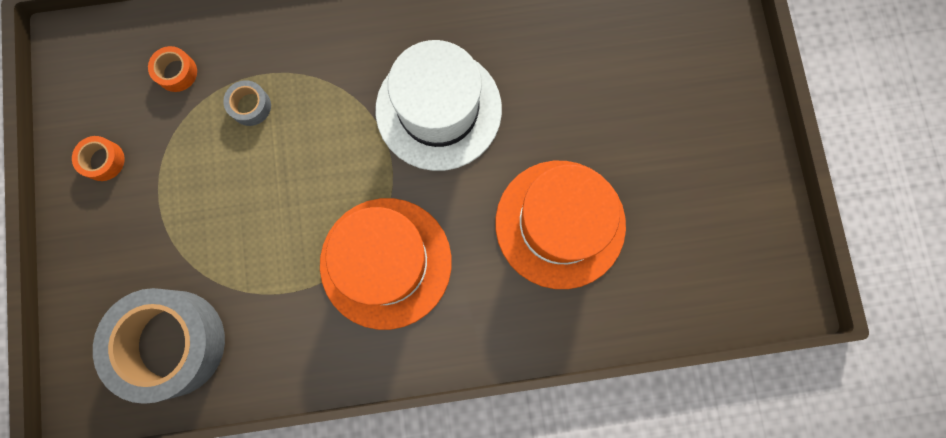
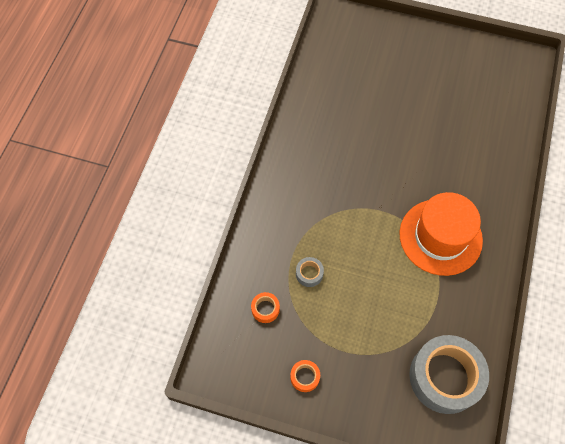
camera: 65 degrees left, 15 degrees down
white hat [376,40,502,171] -> none
orange hat [495,161,626,289] -> none

